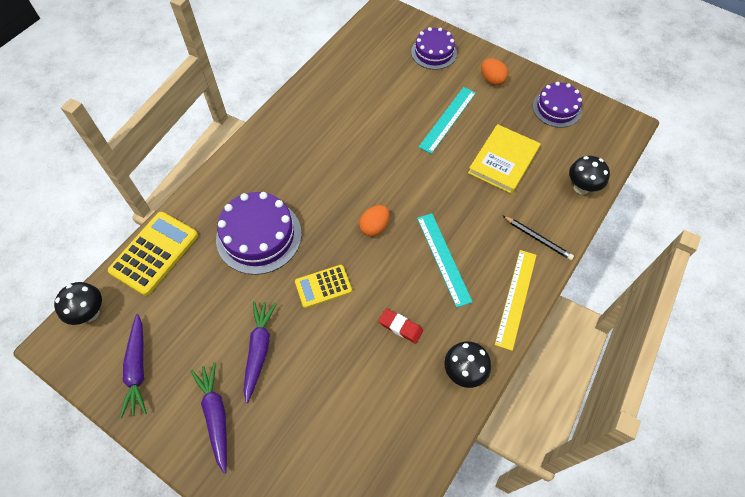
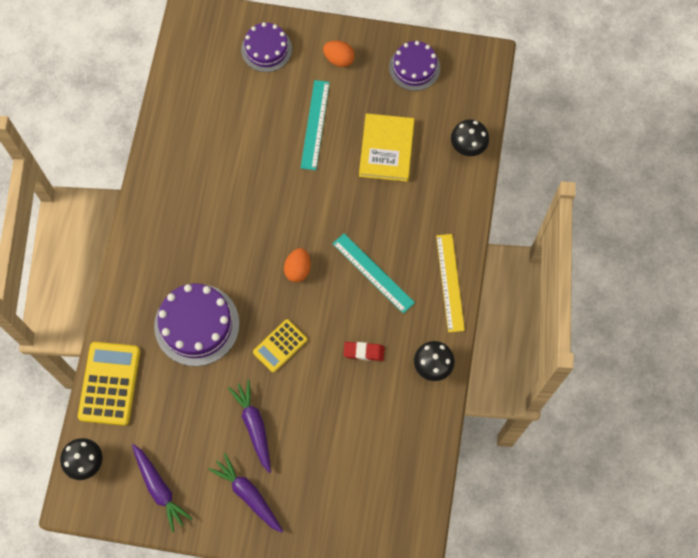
camera: 25 degrees left, 10 degrees up
black pencil [502,215,574,260] -> none

